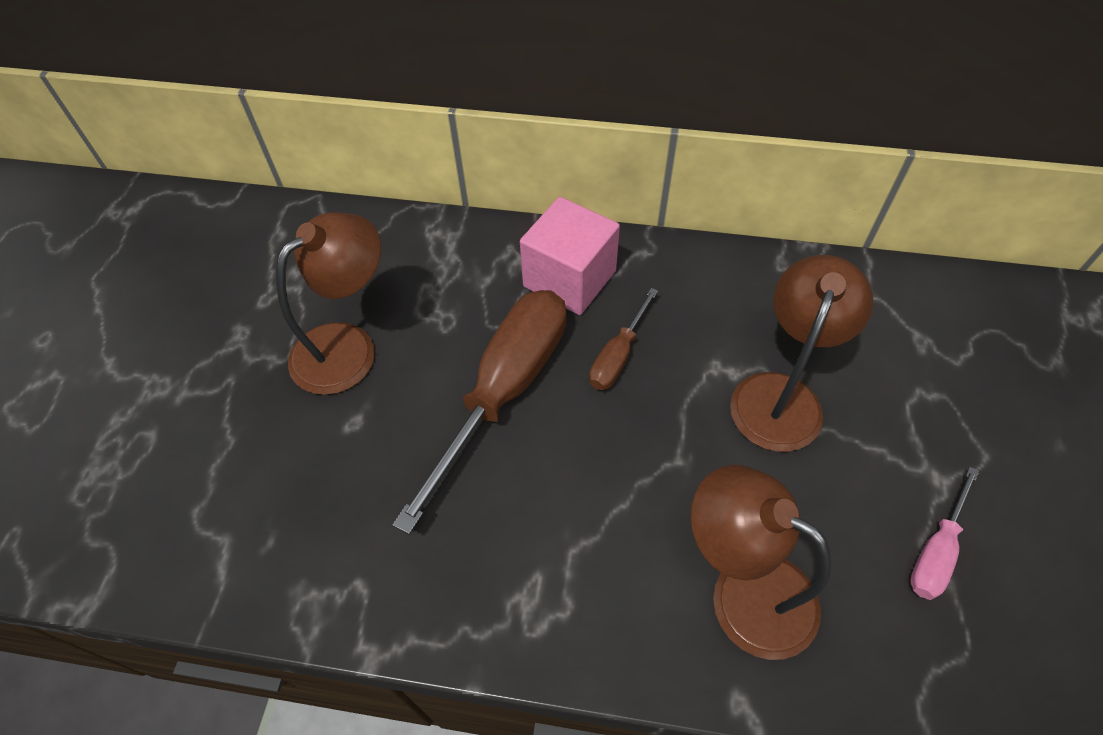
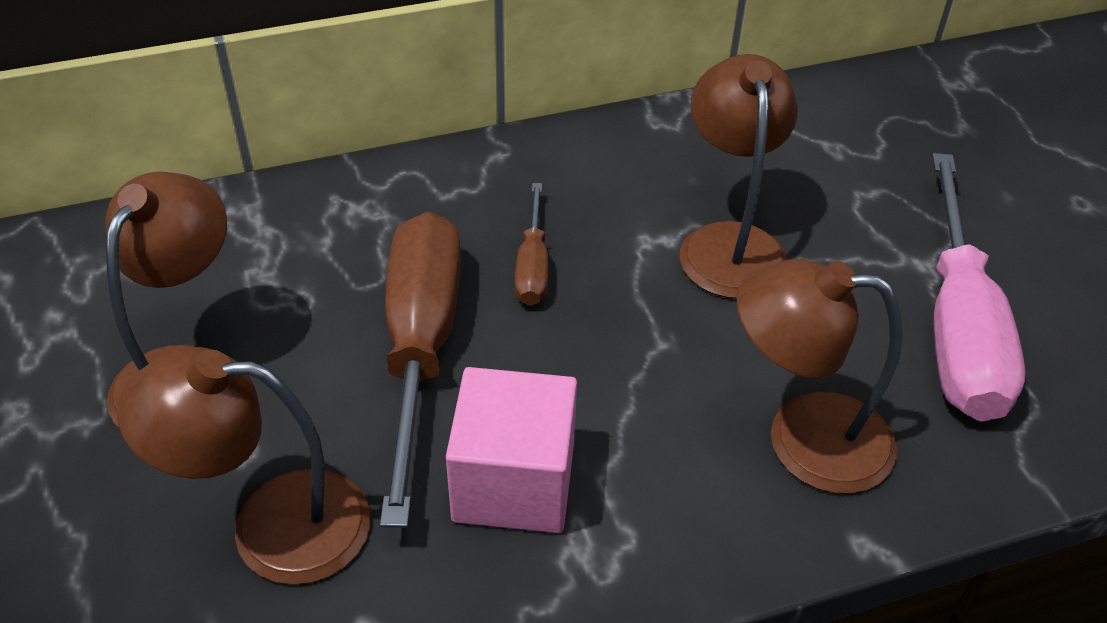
camera: 30 degrees left, 10 degrees down
pink cube [520,197,620,315] -> pink cube moved to [446,367,577,533]
pink screwdriver [910,467,979,600] -> pink screwdriver [932,153,1025,422], size x2.05
none -> brown lamp [117,347,370,585]

